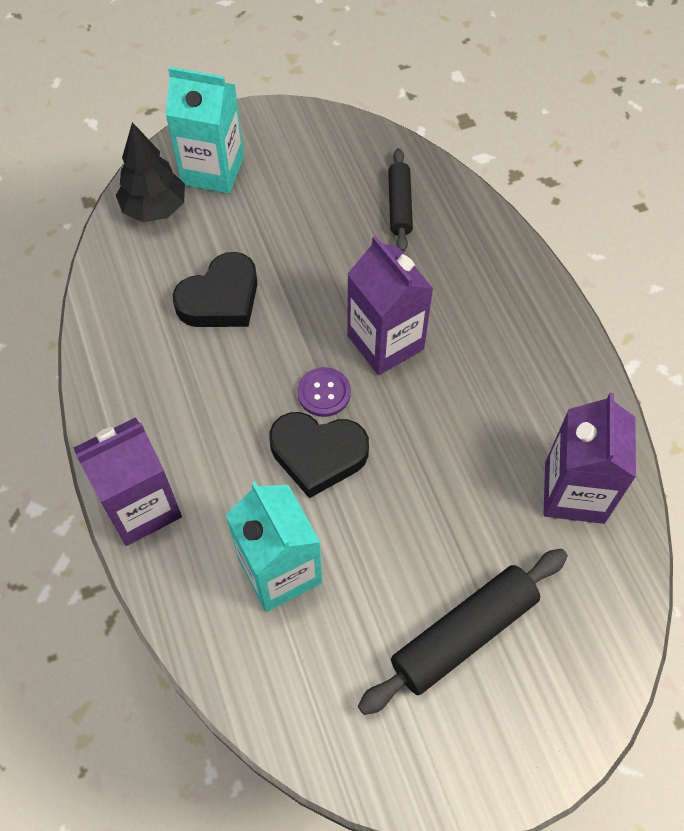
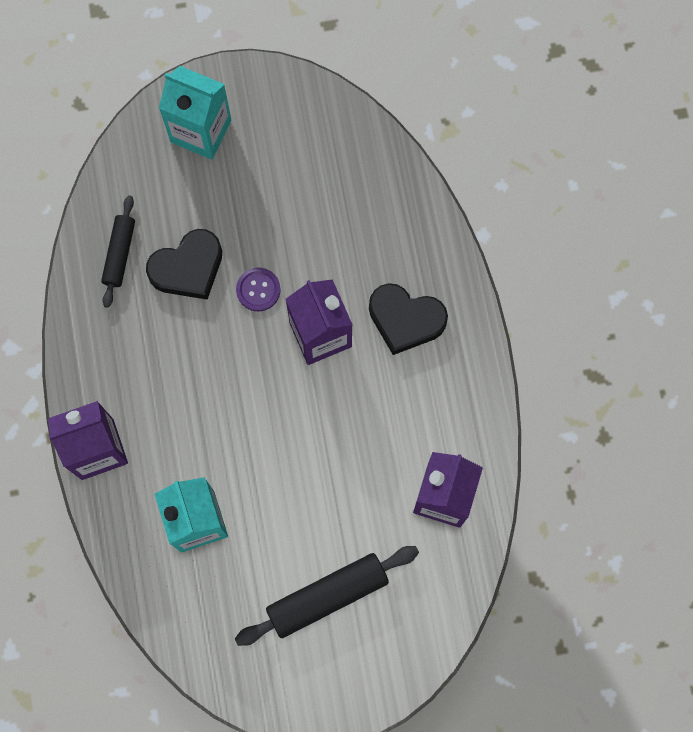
camera: 10 degrees right, 15 degrees up
black tree [116,122,185,222] -> none
black heart [269,412,369,498] -> black heart moved to [369,283,448,355]
purple button [297,367,351,417] -> purple button moved to [236,268,281,311]
black rolling pin [388,148,413,252] -> black rolling pin moved to [101,195,135,308]

